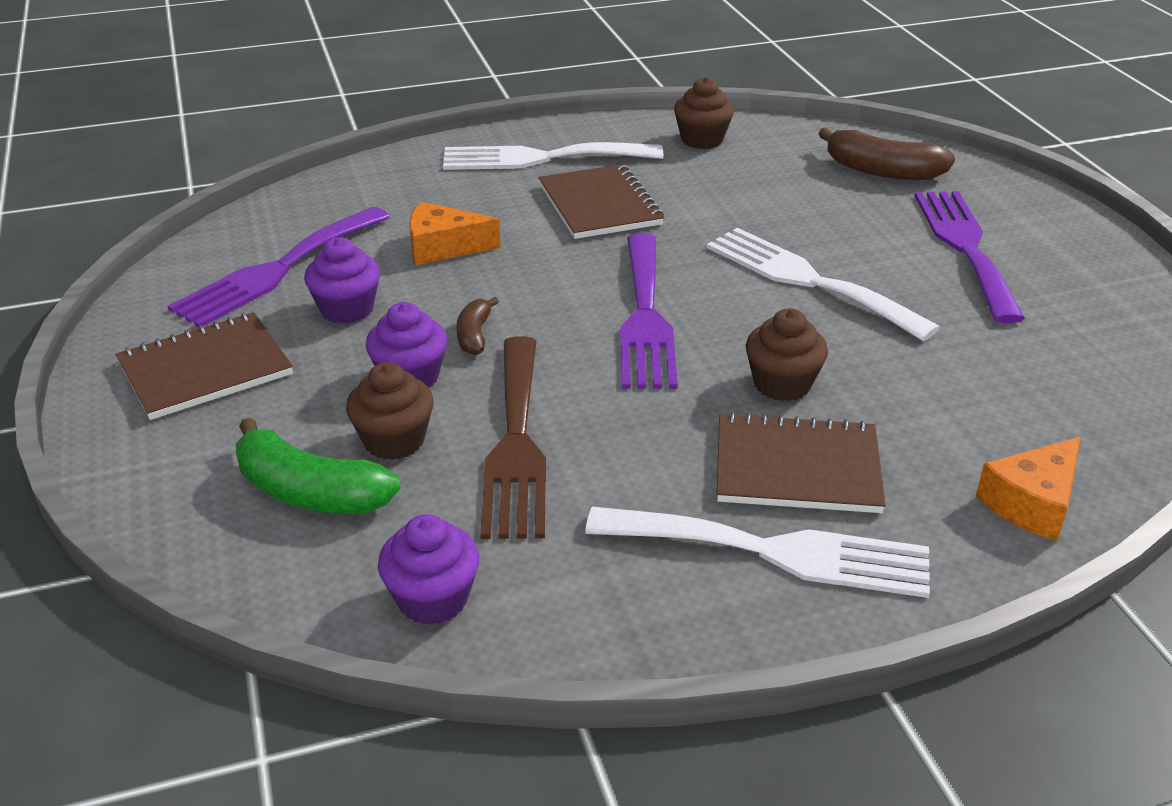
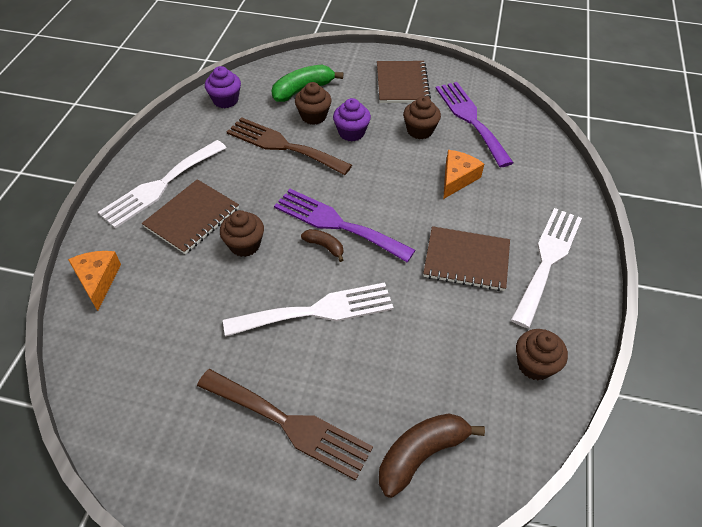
camera: 120 degrees right, 15 degrees up
purple cupcake [304,237,380,324] -> brown cupcake [403,96,441,139]
brown banana [456,297,499,355] -> brown banana moved to [301,229,343,262]
purple fork [915,191,1025,323] -> brown fork [197,369,373,481]

